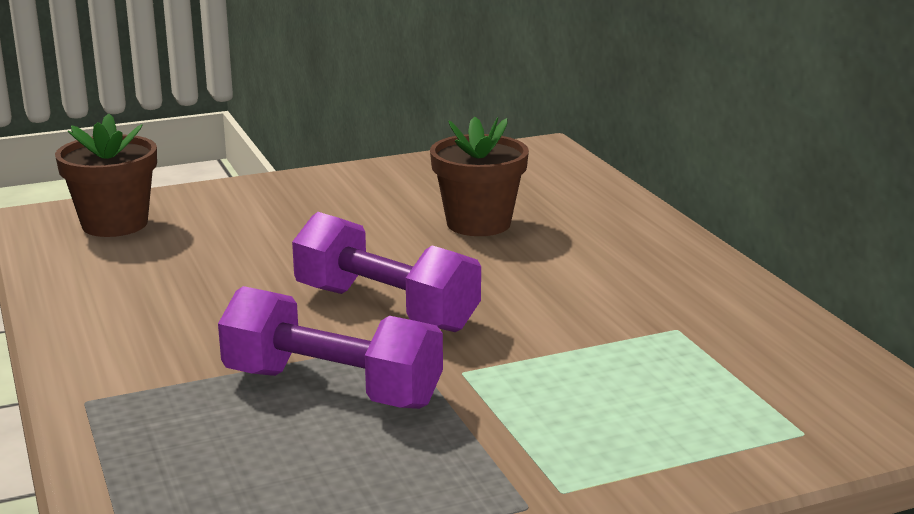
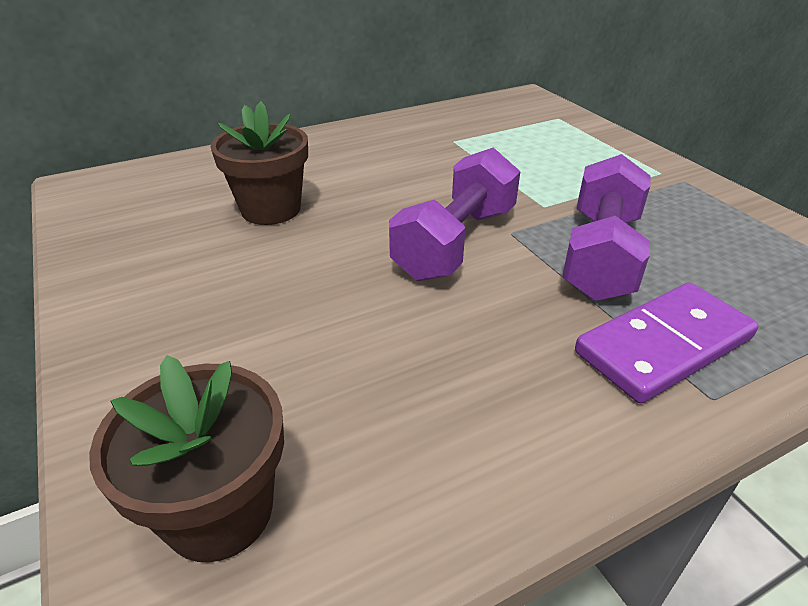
camera: 95 degrees left, 15 degrees up
none -> purple domino [575,283,759,403]

